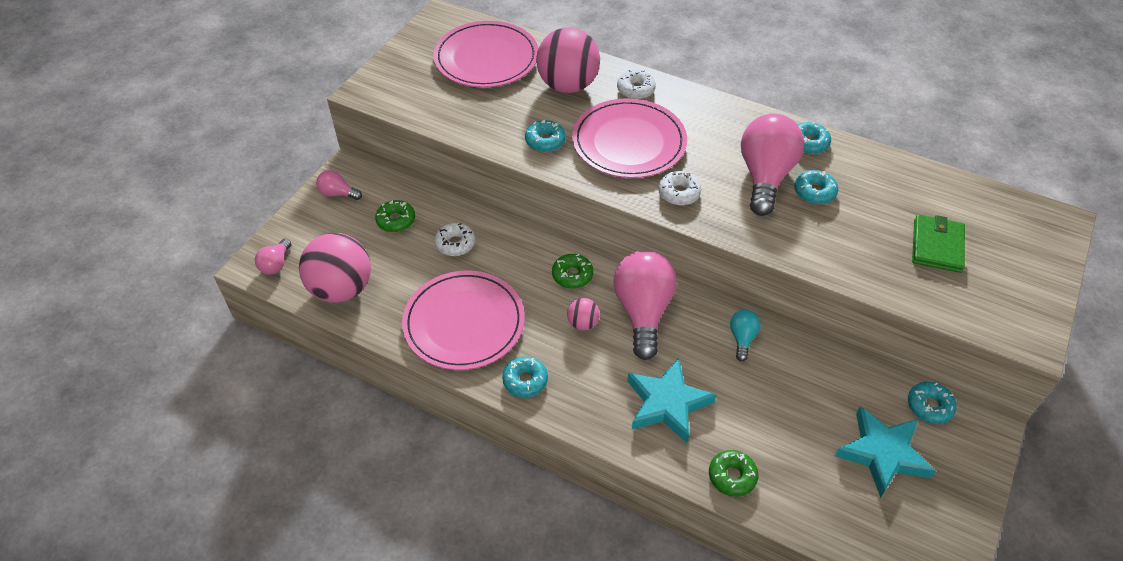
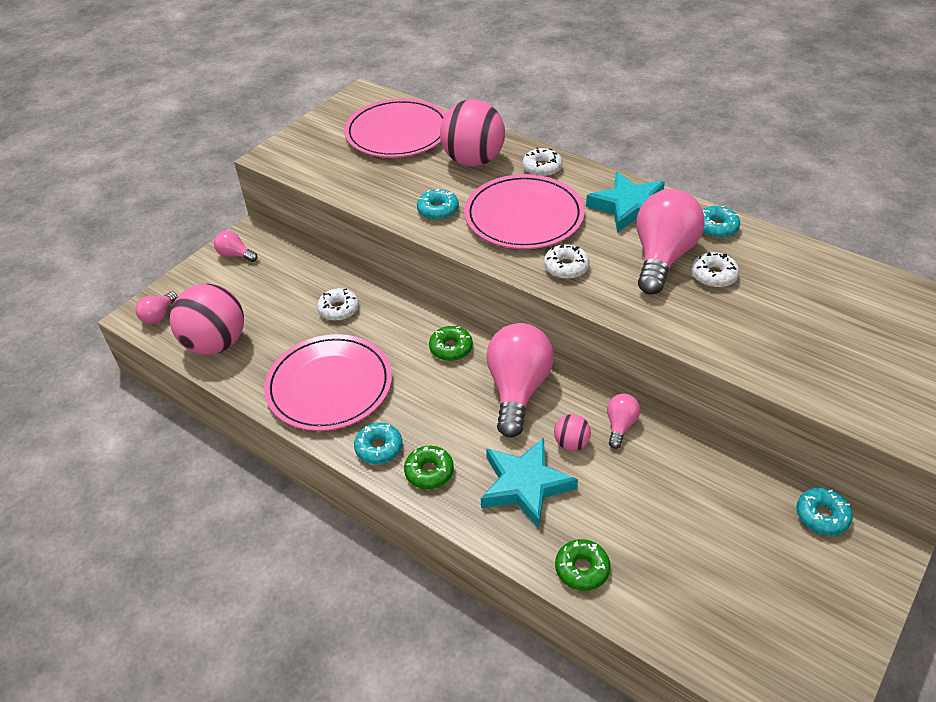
camera: 10 degrees right, 5 degrees down
green donut [375,200,415,232] -> green donut moved to [404,446,454,489]
pink ball [567,298,600,330] -> pink ball moved to [554,414,591,451]
turquoise light bulb [730,310,761,361] -> pink light bulb [607,394,640,449]
turquoise donut [794,170,838,204] -> white donut [691,252,739,288]
turquoise star [835,406,936,498] -> turquoise star moved to [586,172,665,233]
green wallet [912,215,965,273] -> none

